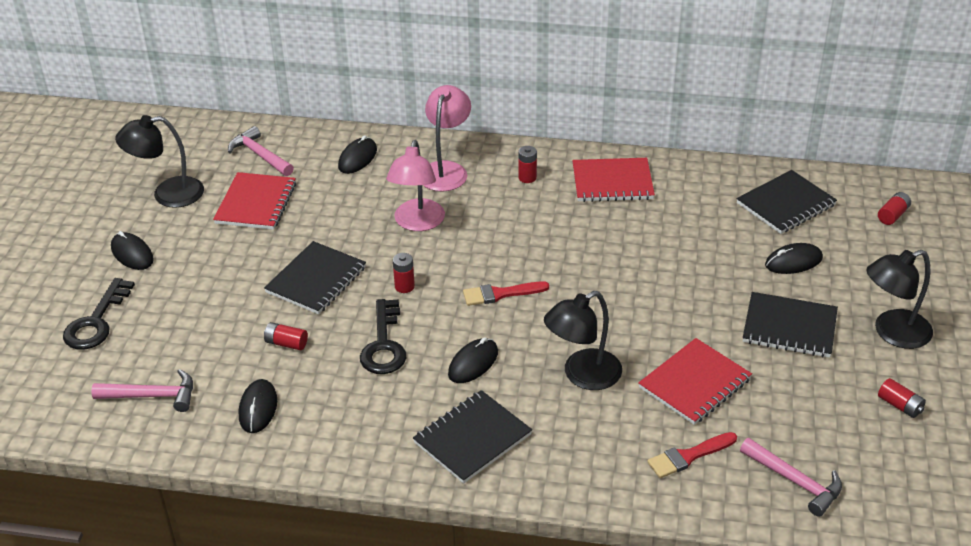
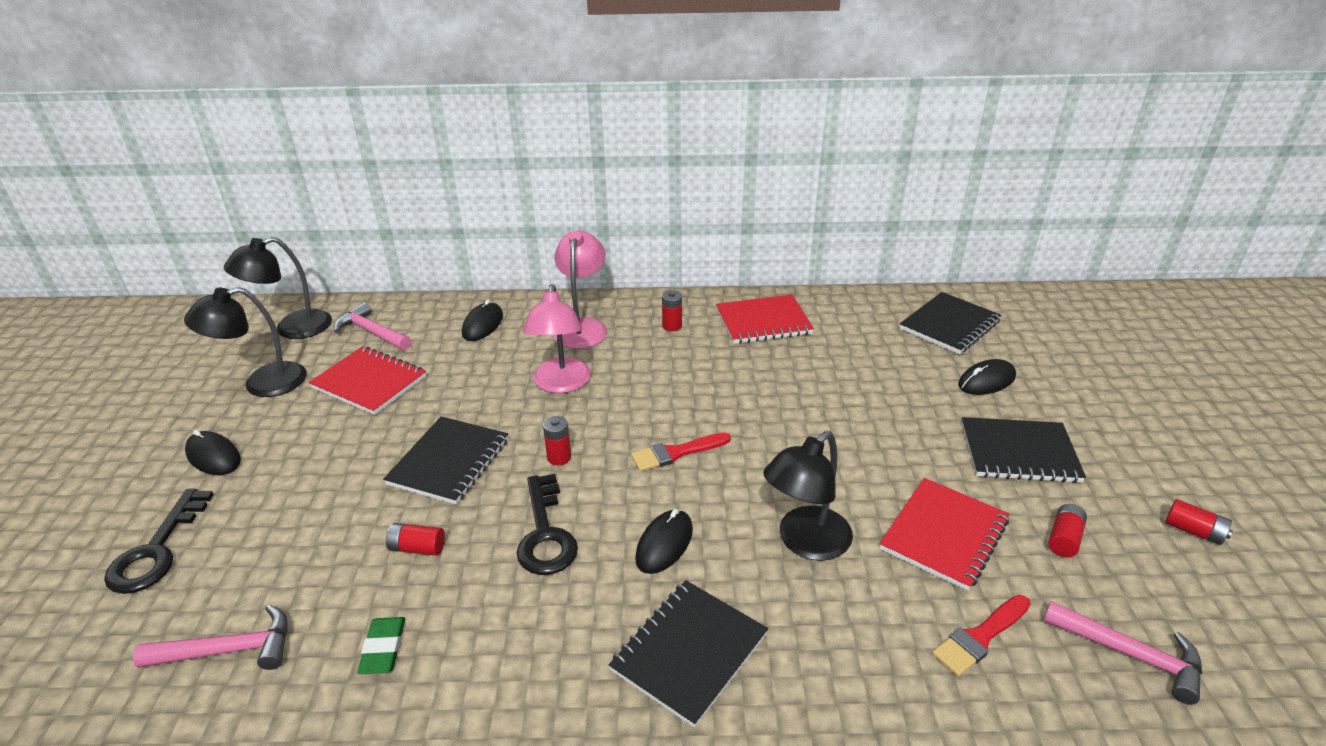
camera: 10 degrees left, 5 degrees down
red notebook [213,172,296,230] -> red notebook turned 60 degrees counterclockwise [308,346,426,415]
black mouse [239,379,277,433] -> green eraser [357,617,405,674]
black lamp [866,250,933,349] -> black lamp moved to [224,237,332,339]
red battery [878,192,911,225] -> red battery moved to [1048,504,1087,557]

